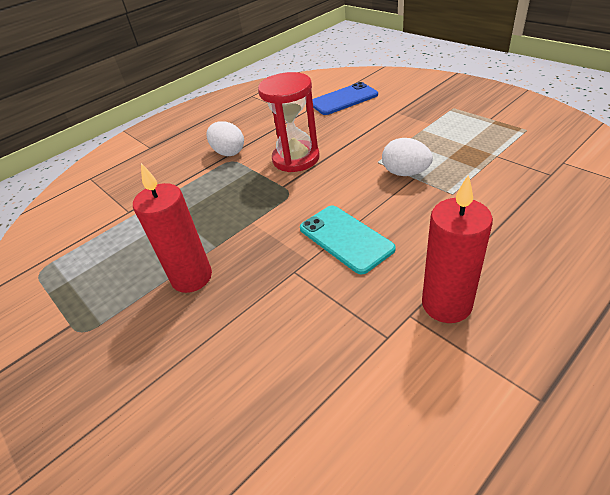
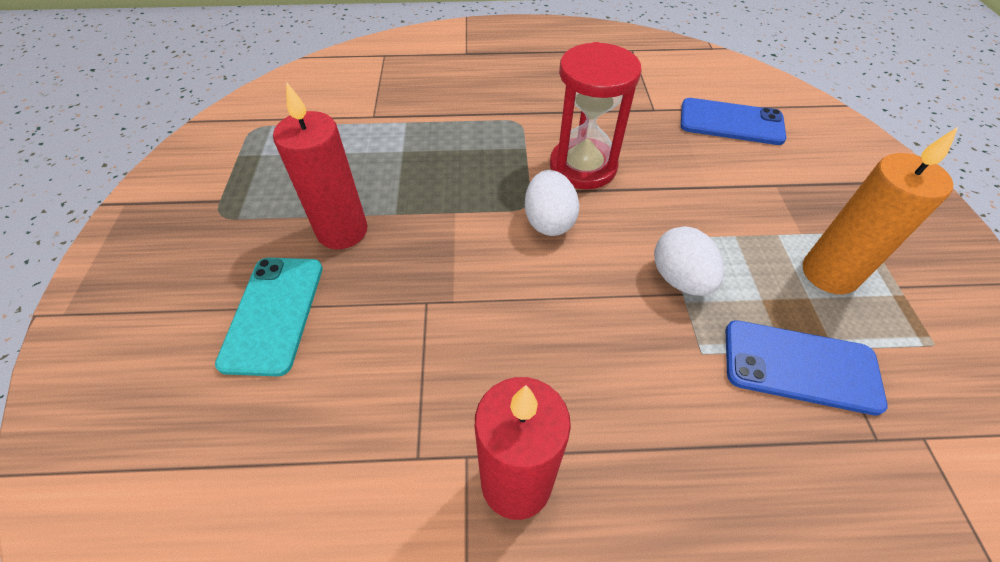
camera: 35 degrees right, 10 degrees up
white egg [206,121,244,156] -> white egg moved to [525,170,579,236]
turquoise phone [300,206,396,275] -> turquoise phone moved to [215,258,323,376]
none -> blue phone [726,320,888,415]
none -> orange candle [803,127,958,294]

